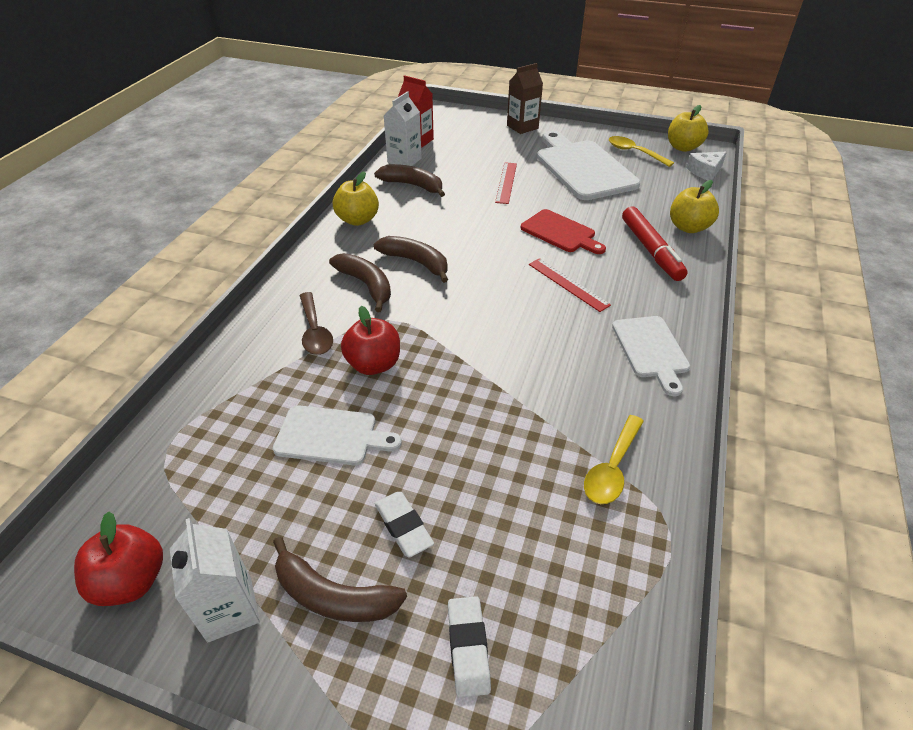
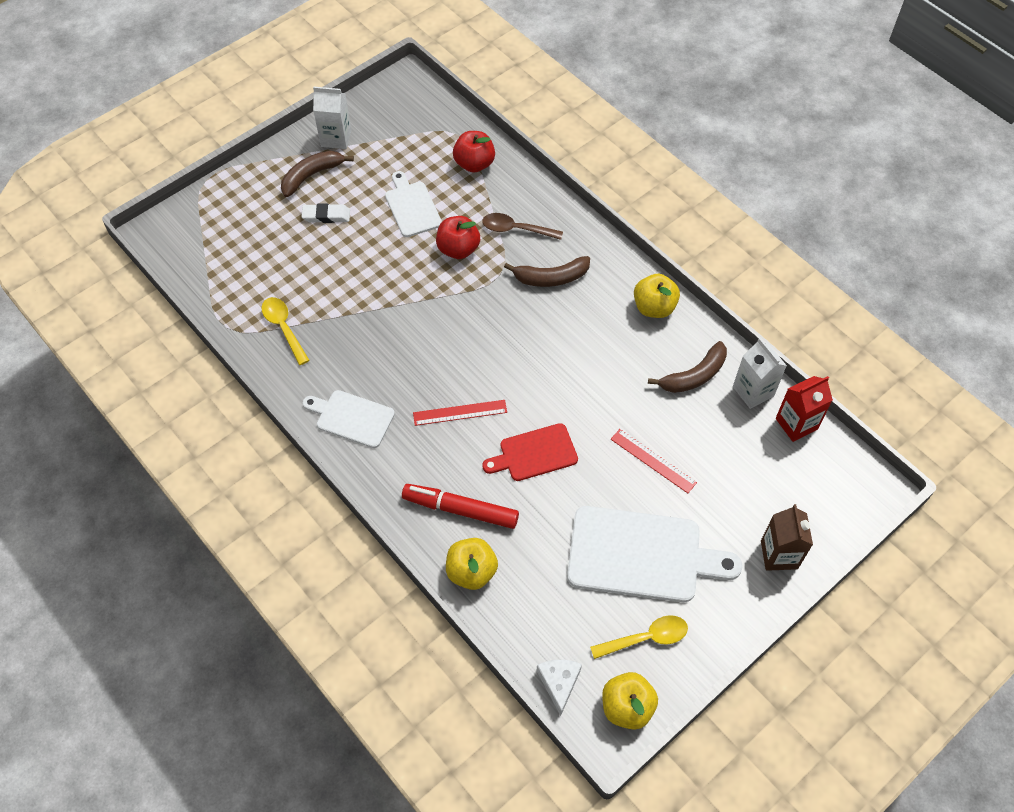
camera: 120 degrees right, 15 degrees up
red apple [74,511,163,606] -> red apple moved to [453,131,495,173]
white cutting board [273,405,402,465] -> white cutting board turned 120 degrees clockwise [385,171,442,237]
brown banana [374,236,448,283] -> none
white eraser [448,596,491,698] -> none

